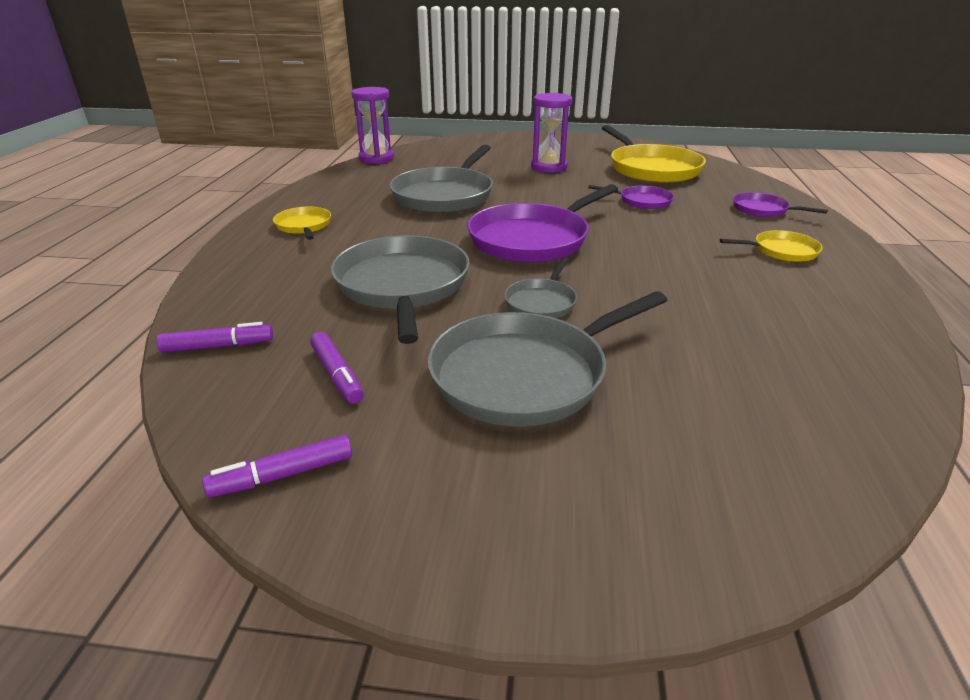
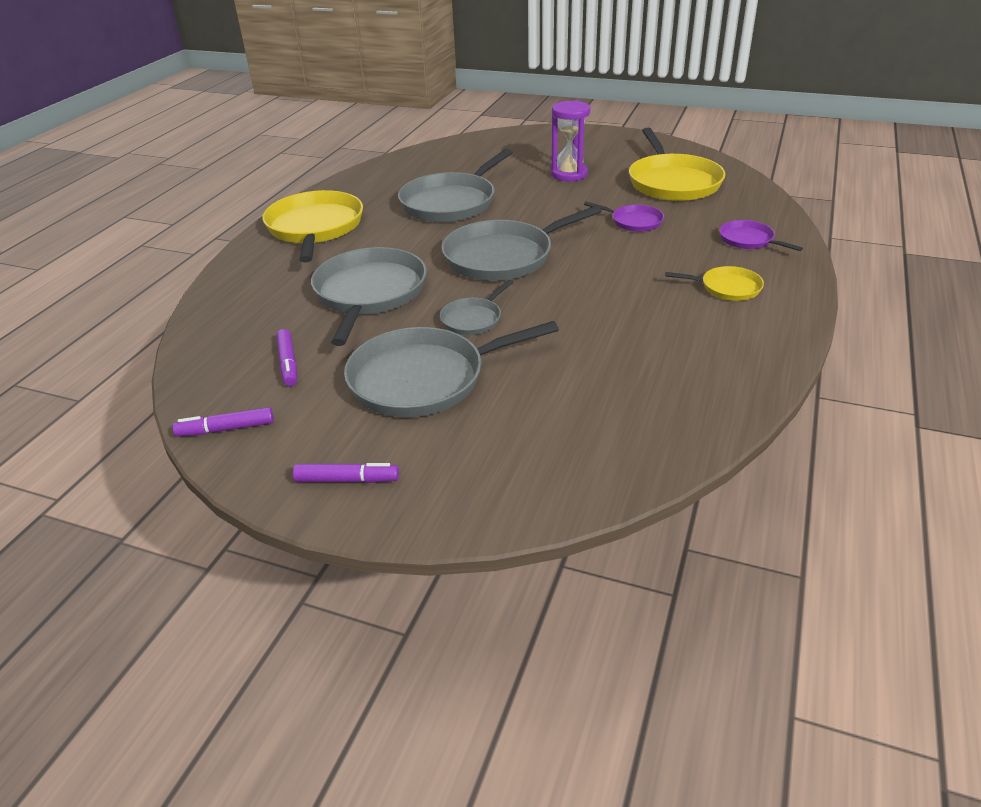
camera: 15 degrees right, 5 degrees up
purple marker [156,322,273,353] -> purple marker moved to [293,463,399,483]
yellow pan [273,206,331,240] -> yellow pan [262,190,363,263], size x2.01
purple hourglass [352,87,394,164] -> none
purple pan [467,184,618,263] -> grey pan [442,206,602,281]

